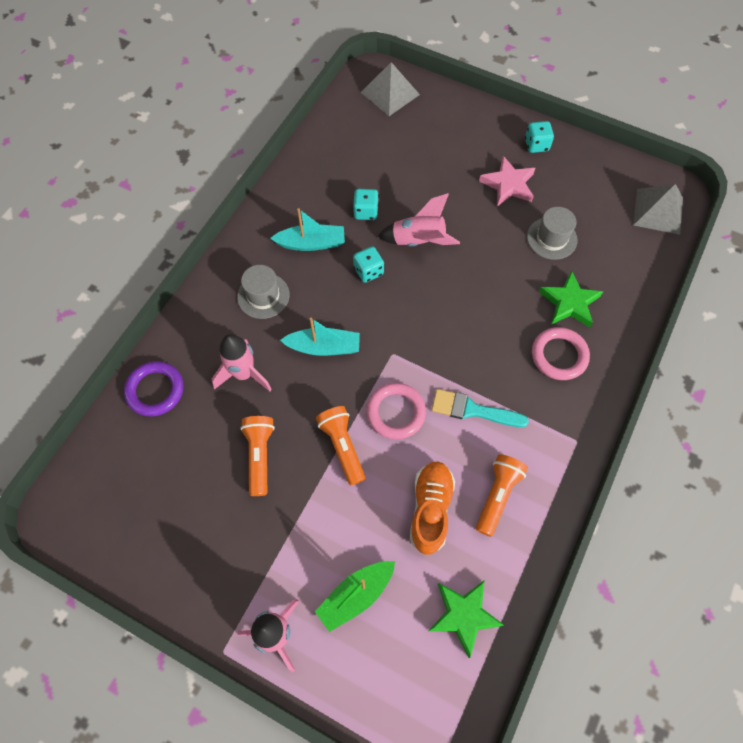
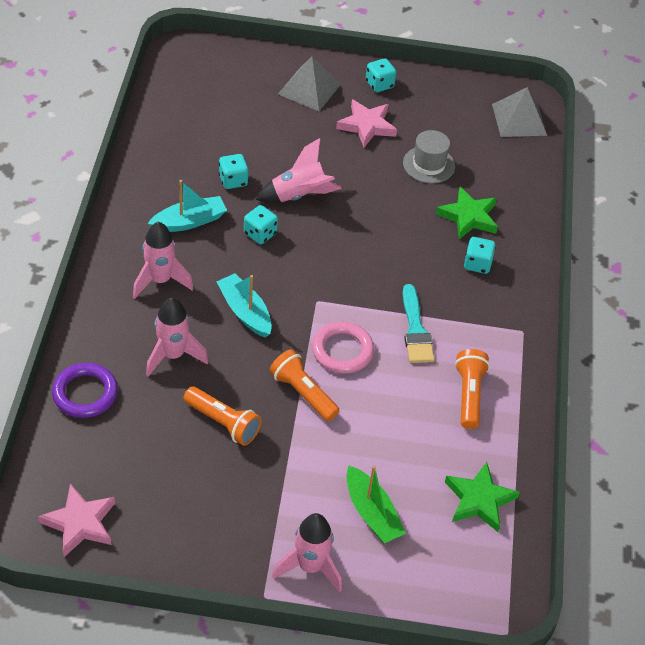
camera: 25 degrees left, 15 degrees down
grey hat [237,265,290,319] -> pink rocket [133,222,194,299]
orange flashlight [240,416,275,496] -> orange flashlight turned 150 degrees clockwise [183,387,262,446]
turquoise boat [280,318,360,356] -> turquoise boat turned 105 degrees counterclockwise [216,273,272,338]
green boat [315,561,395,632] -> green boat turned 60 degrees counterclockwise [347,466,406,543]
grey pyramid [361,62,420,116] -> grey pyramid moved to [278,56,341,111]
orange shoe [410,461,455,555] -> none
turquoise brush [431,389,529,427] -> turquoise brush turned 90 degrees counterclockwise [403,284,435,363]
pink ring [532,327,590,380] -> turquoise dice [464,237,496,274]
none -> pink star [38,484,115,557]

